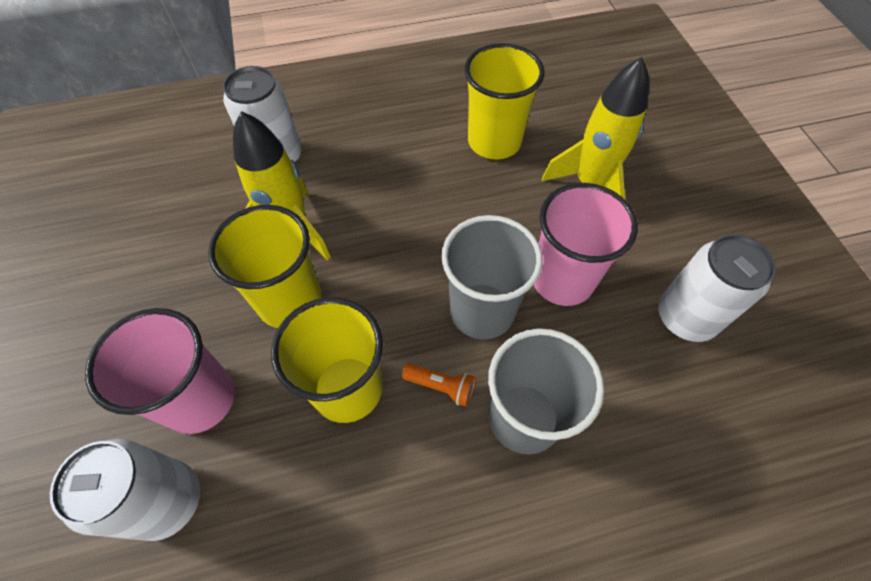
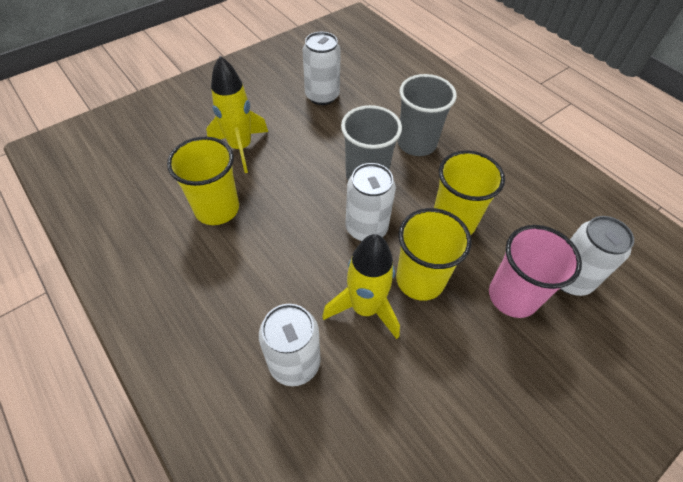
camera: 115 degrees left, 5 degrees down
orange flashlight [402,363,475,407] -> none
pink cup [534,183,638,306] -> none
none -> white can [346,163,396,241]

